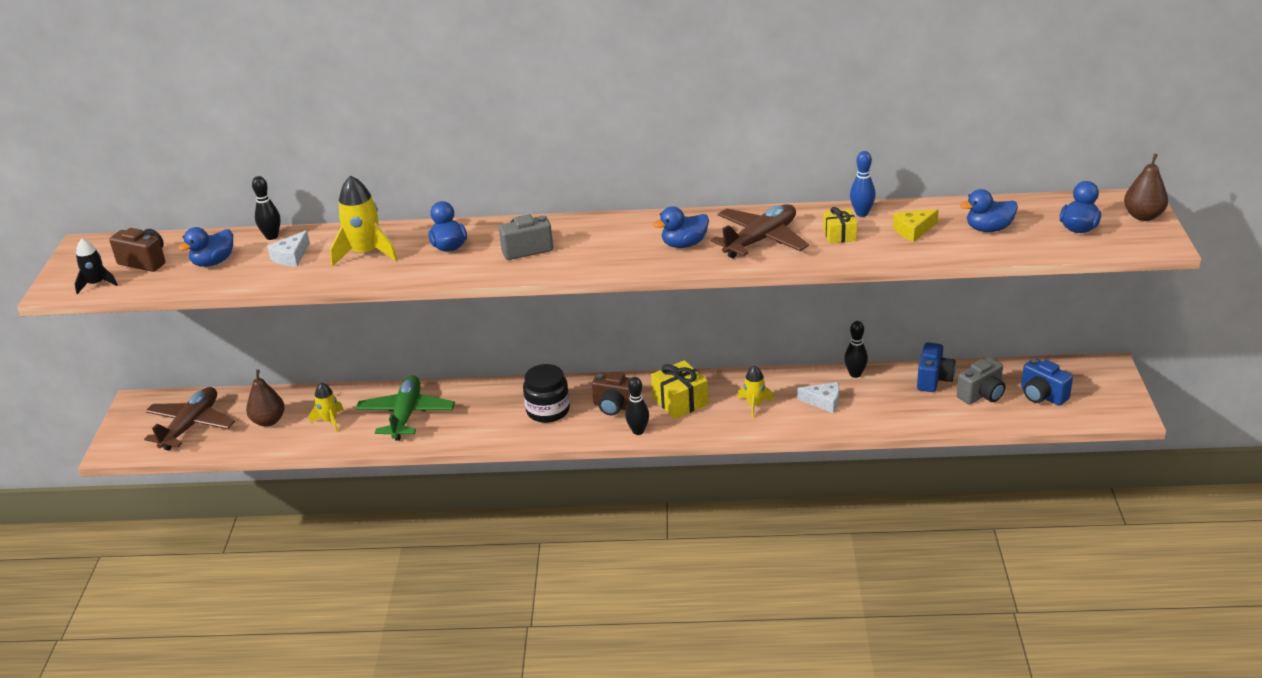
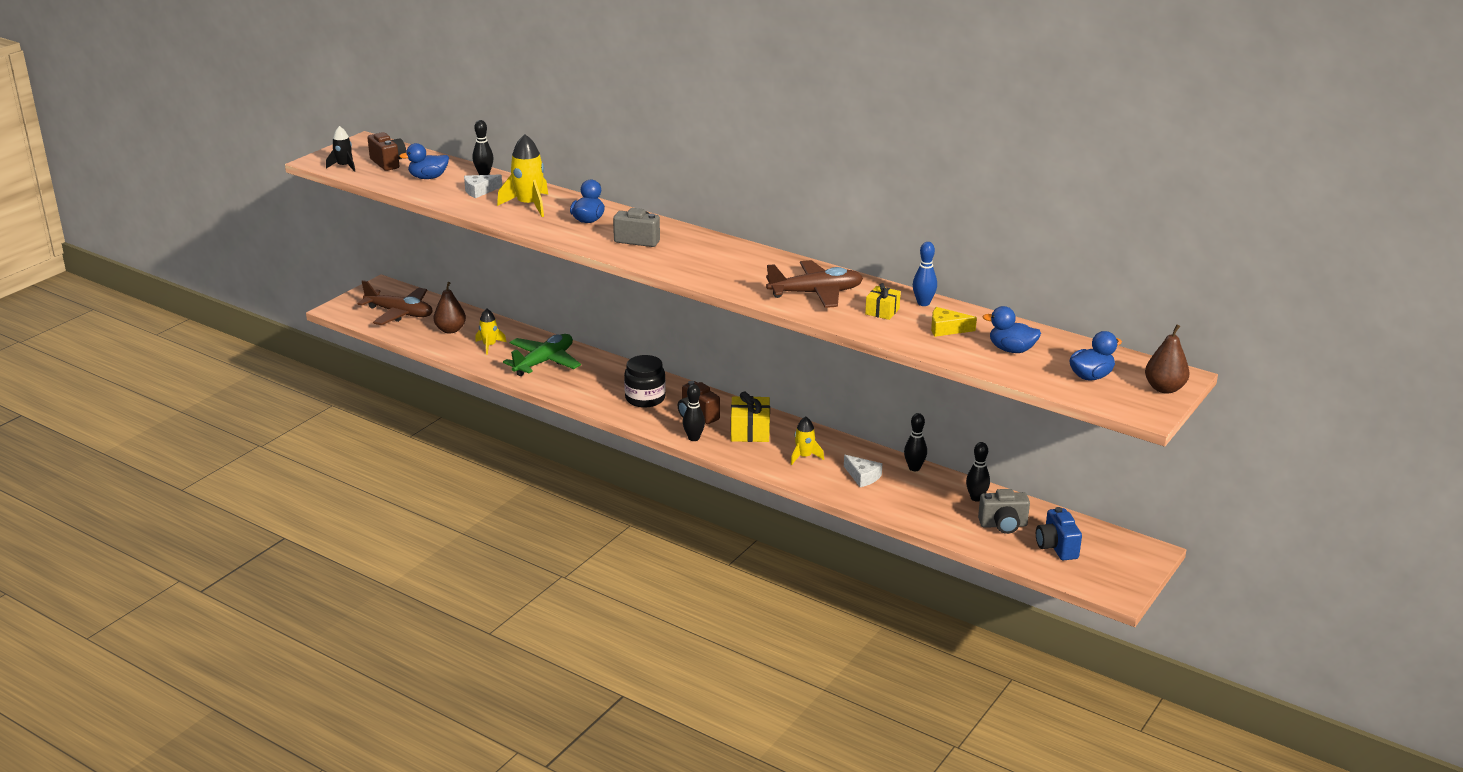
camera: 30 degrees right, 5 degrees down
brown plane [144,387,235,450] -> brown plane turned 60 degrees clockwise [357,280,433,325]
blue duck [653,206,709,248] -> none
blue camera [917,342,956,392] -> black bowling pin [966,442,990,502]

